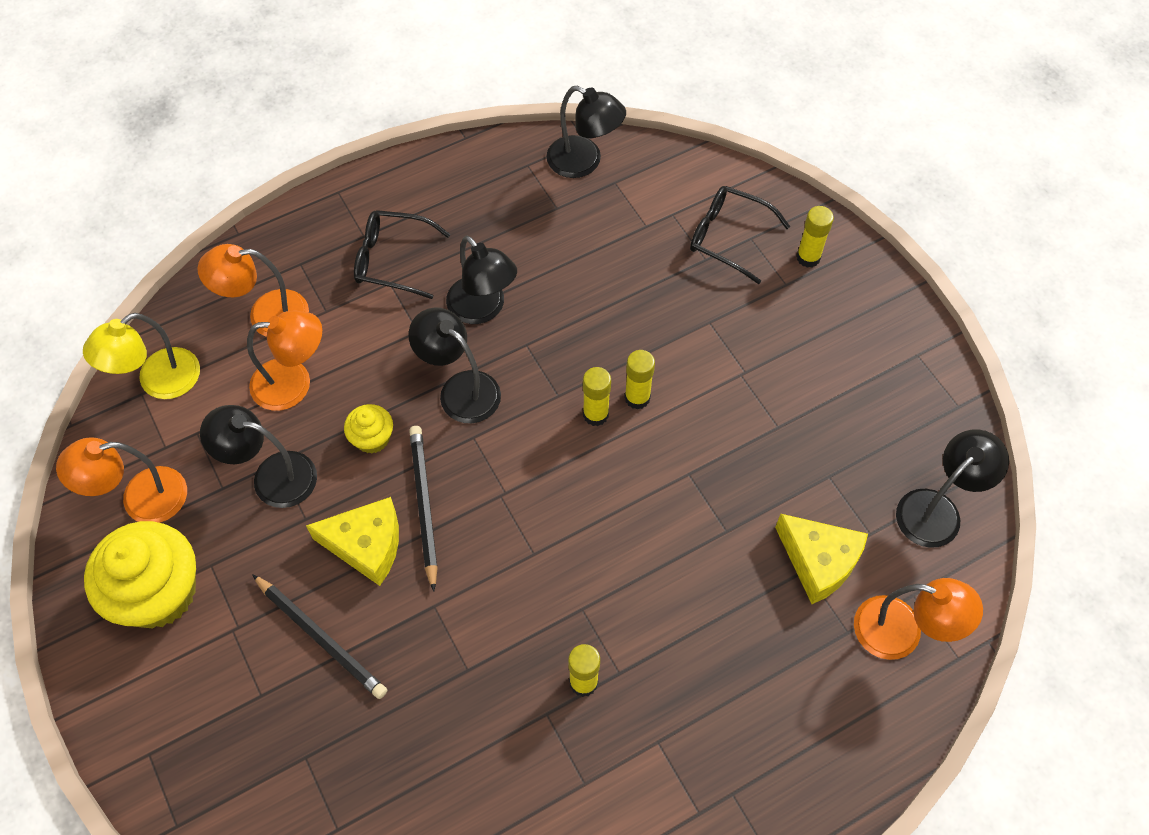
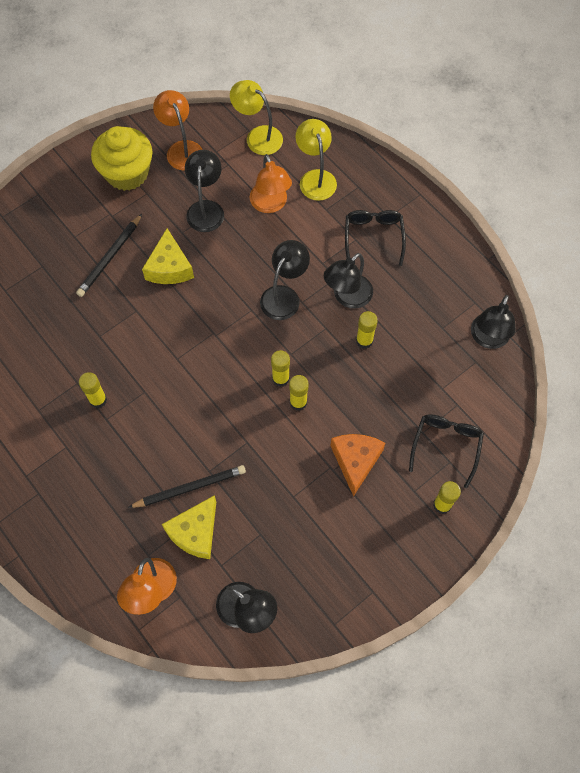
camera: 80 degrees right, 5 degrees up
orange lamp [197,244,309,337] -> yellow lamp [295,119,337,201]
yellow cupcake [344,404,393,454] -> none
black pencil [409,426,438,591] -> black pencil moved to [128,465,246,508]
none -> orange cheese [330,434,385,497]
none -> yellow glue stick [356,311,378,349]

